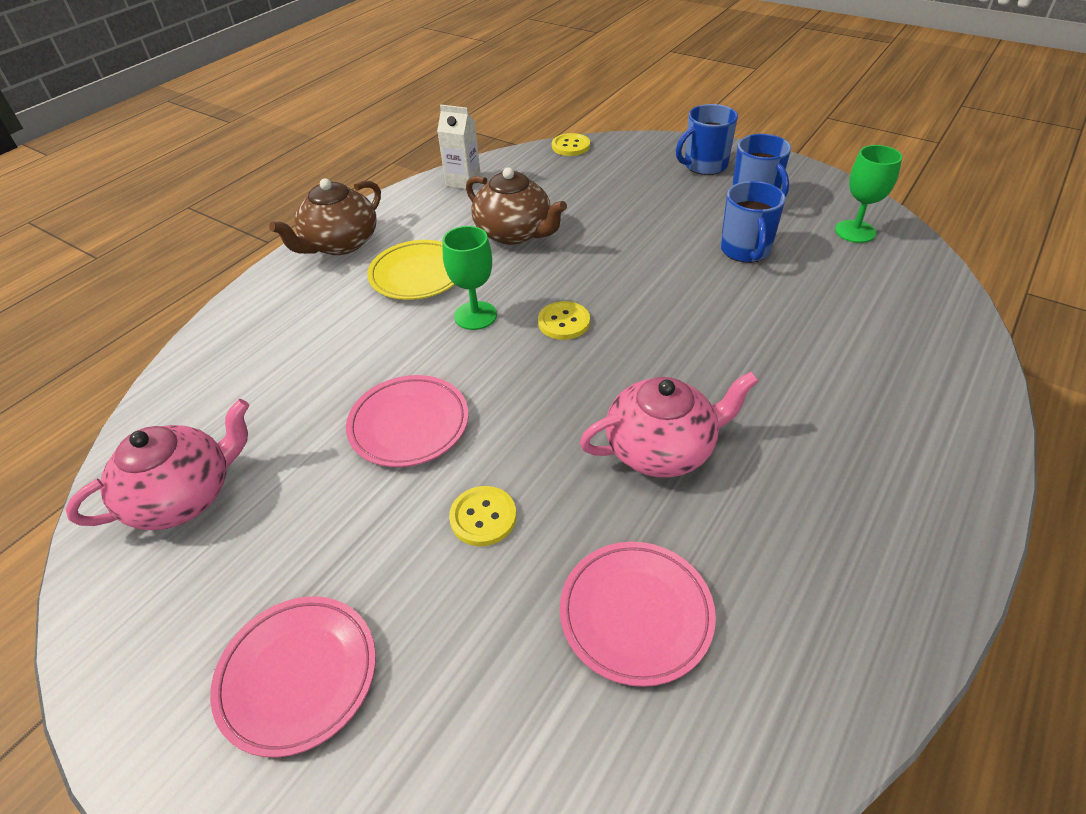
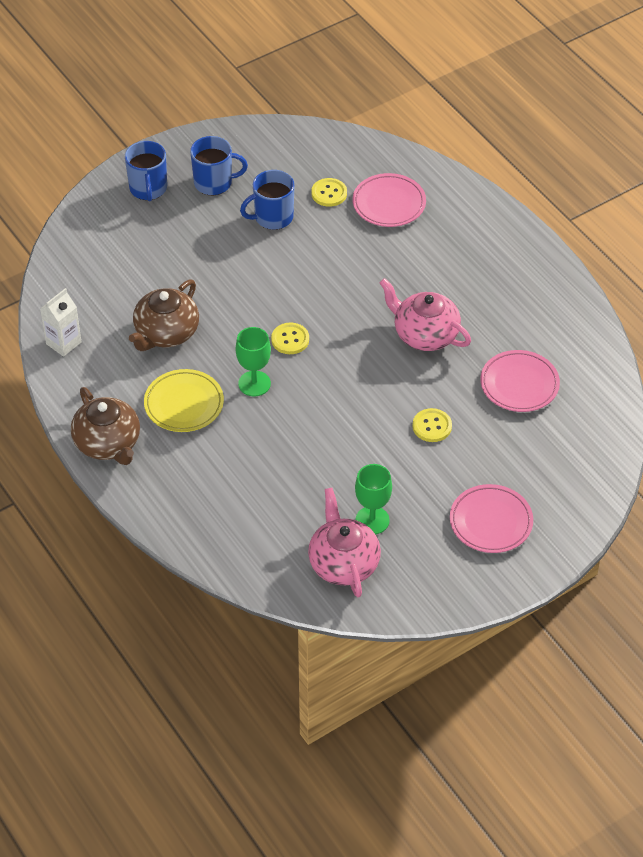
camera: 70 degrees left, 5 degrees up
pink plate [346,375,468,467] -> pink plate moved to [353,173,426,227]
brown teapot [466,167,567,245] -> brown teapot turned 150 degrees clockwise [129,279,199,351]
yellow button [552,133,590,156] -> yellow button moved to [311,178,347,207]
pink teapot [580,371,759,478] -> pink teapot turned 60 degrees counterclockwise [380,278,471,351]
blue mug [720,181,786,263] -> blue mug turned 135 degrees clockwise [240,170,294,230]
green goblet [835,145,902,243] -> green goblet moved to [355,464,392,534]

